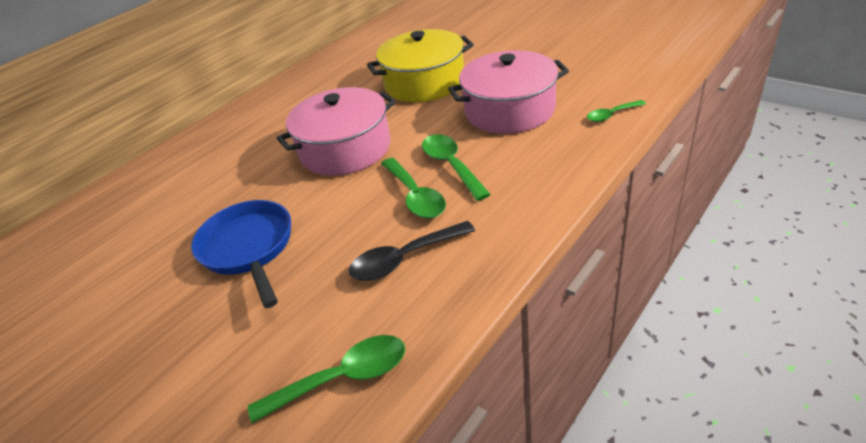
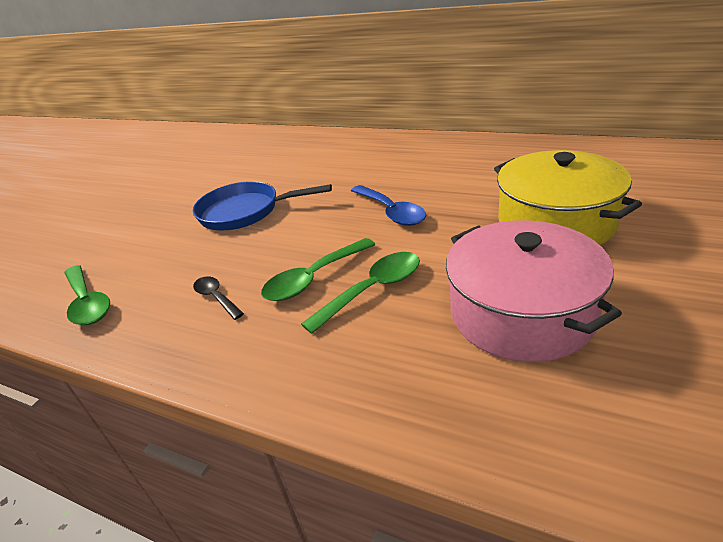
camera: 75 degrees right, 5 degrees down
blue pan [191,200,291,308] -> blue pan turned 135 degrees counterclockwise [193,181,332,230]
pink pot [277,87,396,176] -> blue spoon [351,185,426,226]
black spoon [349,221,475,281] -> black spoon [193,276,244,320], size x0.61
green spoon [587,100,646,122] -> none

